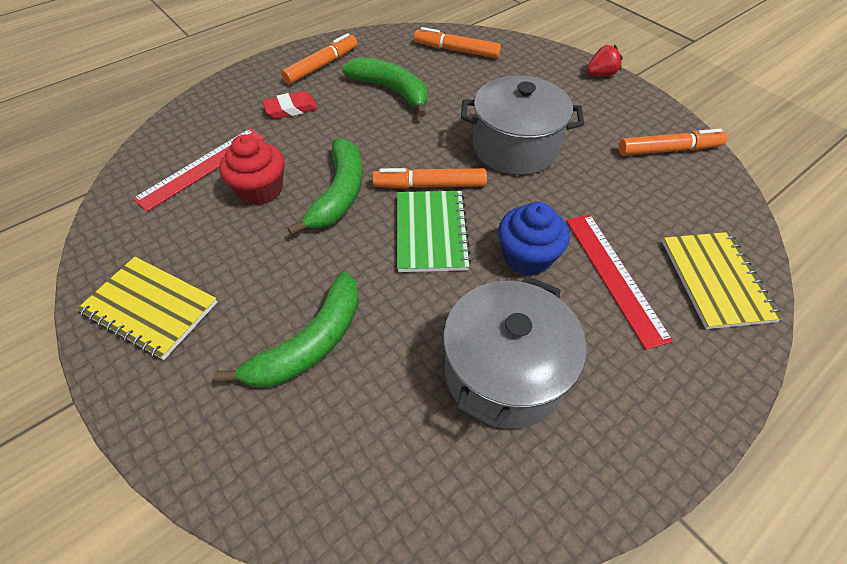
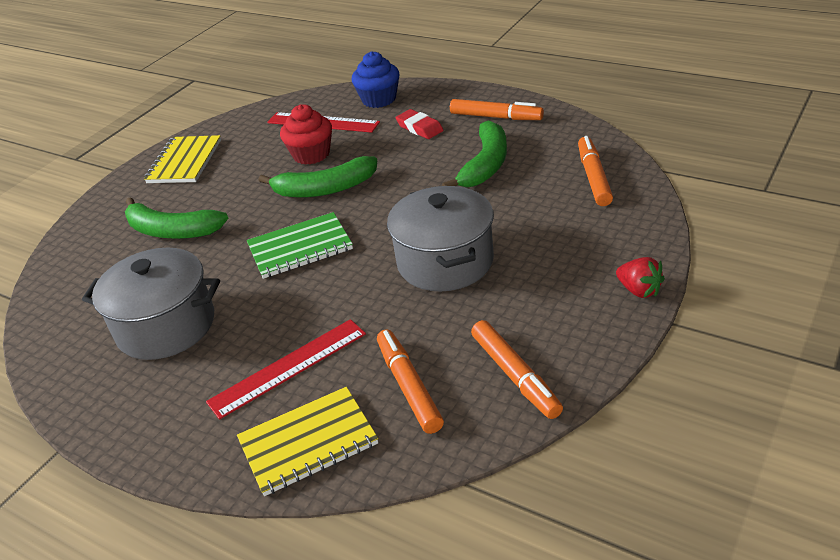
camera: 75 degrees right, 15 degrees down
orange marker [372,168,487,189] -> orange marker moved to [377,329,444,434]
blue cupcake [498,202,570,276] -> blue cupcake moved to [352,51,399,108]

